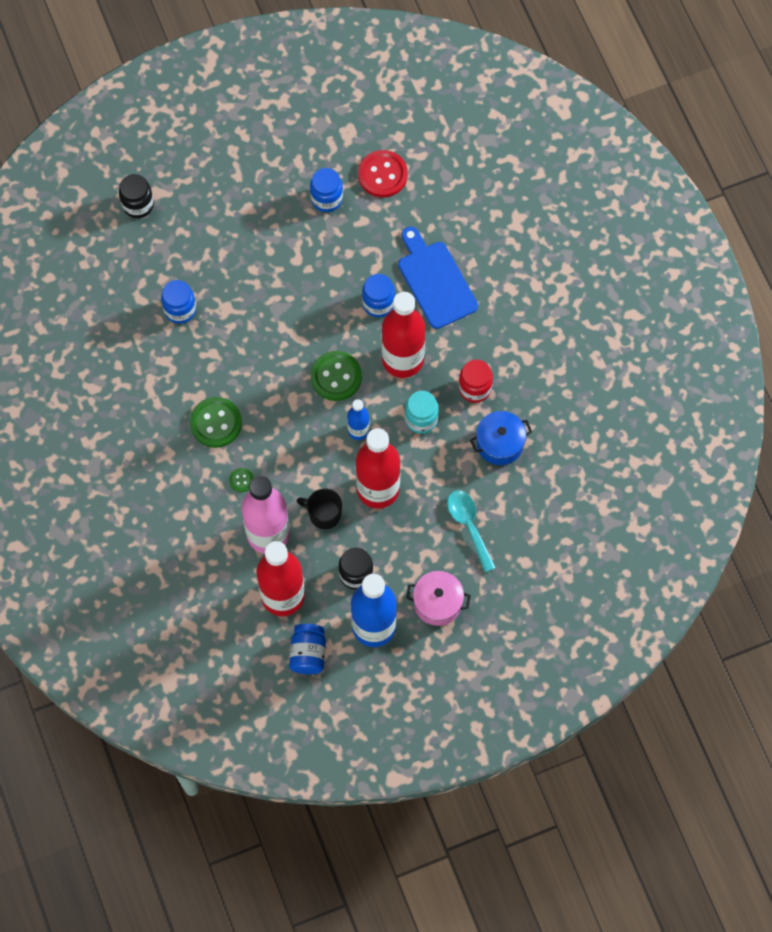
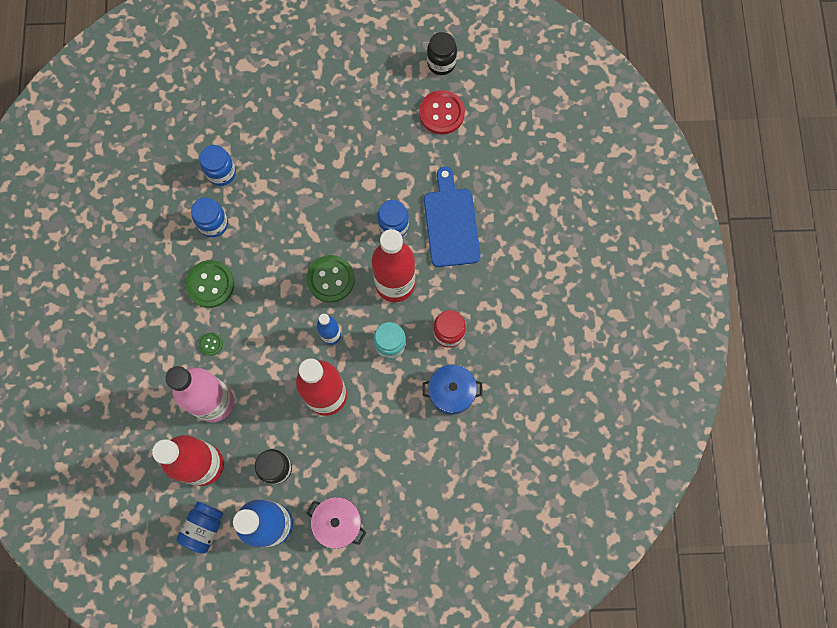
camera: 20 degrees right, 5 degrees up
black jar [119,174,154,218] -> black jar moved to [427,32,457,75]
black mug [297,488,342,529] -> none
blue jar [310,168,343,212] -> blue jar moved to [191,197,228,237]
turquoise spoon [447,490,496,572] -> none

